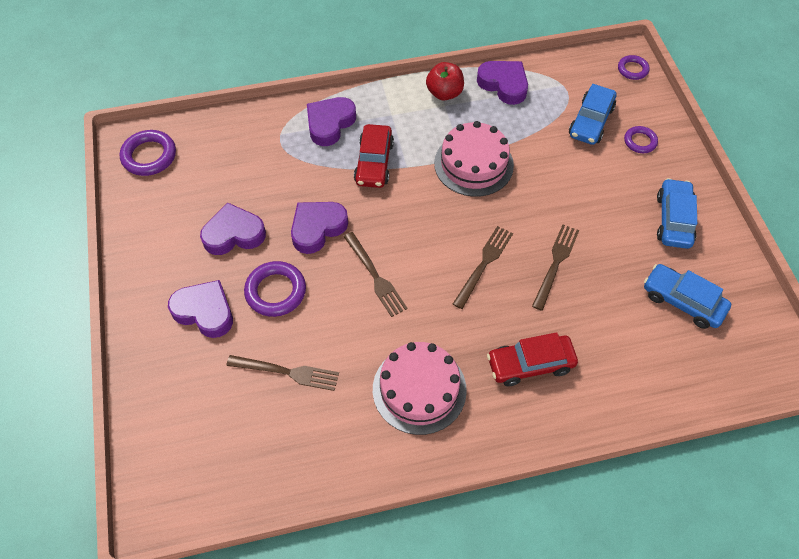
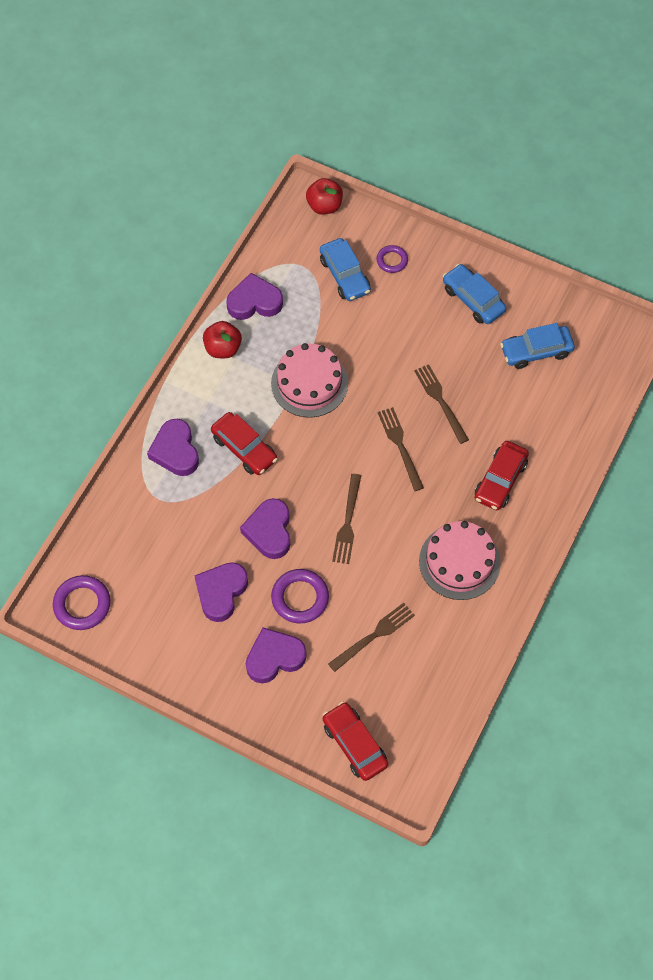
camera: 50 degrees left, 5 degrees up
brown fork [343,232,408,317] -> brown fork turned 90 degrees clockwise [332,474,361,564]
purple ring [618,55,650,80] -> red apple [306,178,343,215]
none -> red car [323,701,388,781]

